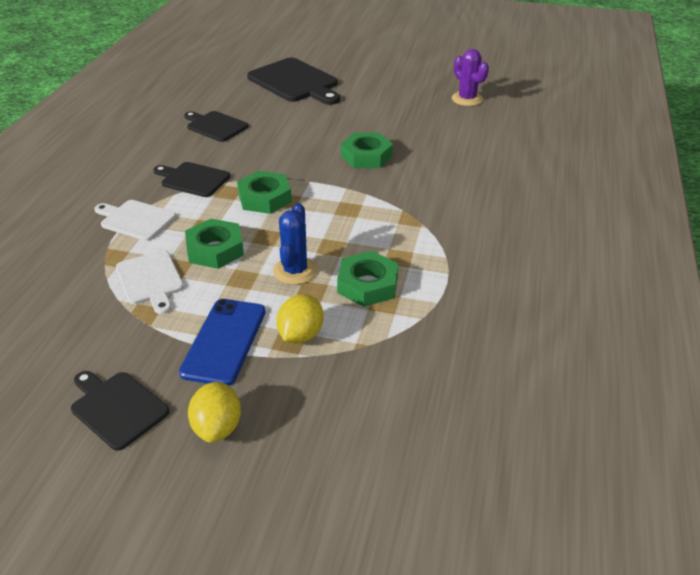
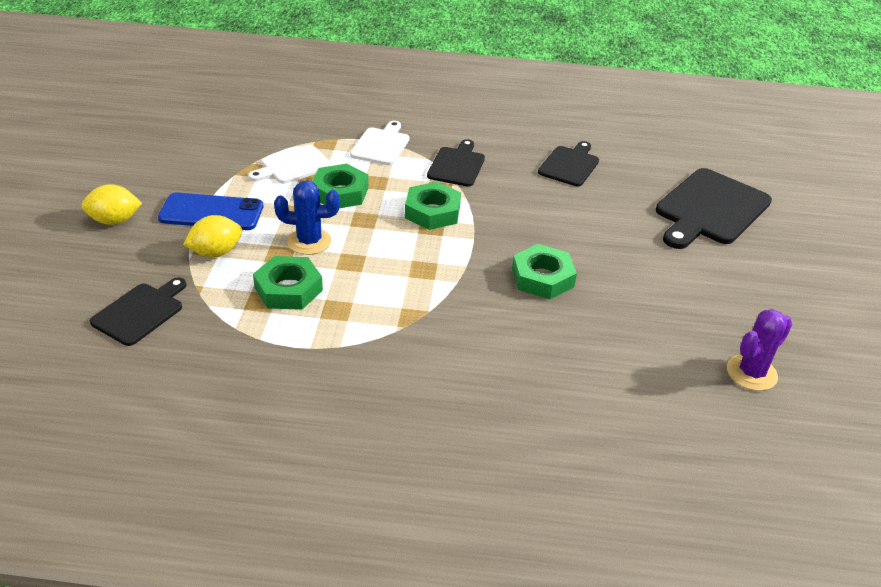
camera: 80 degrees right, 0 degrees up
black cutting board [71,371,169,451] -> black cutting board moved to [90,277,186,346]
yellow lemon [276,294,324,343] -> yellow lemon turned 45 degrees counterclockwise [183,215,242,257]

